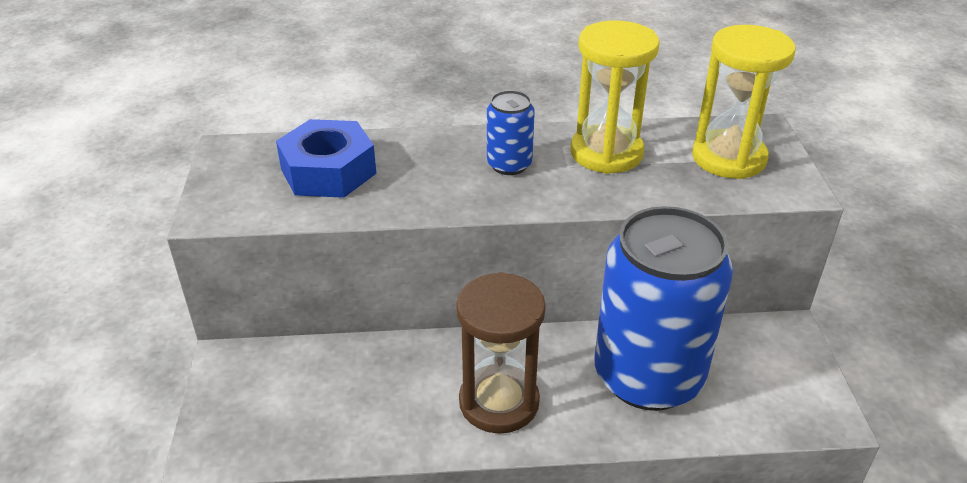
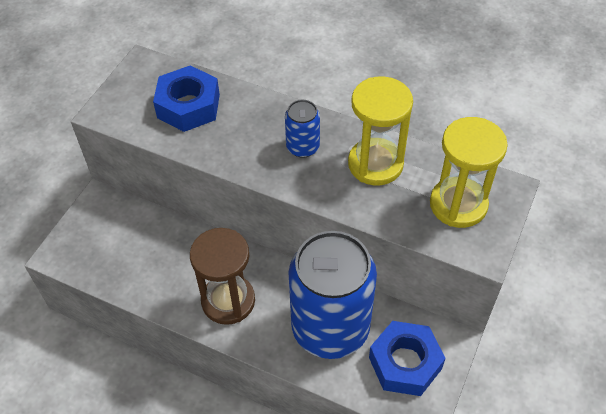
camera: 30 degrees right, 15 degrees up
none -> blue nut [369,321,446,396]

